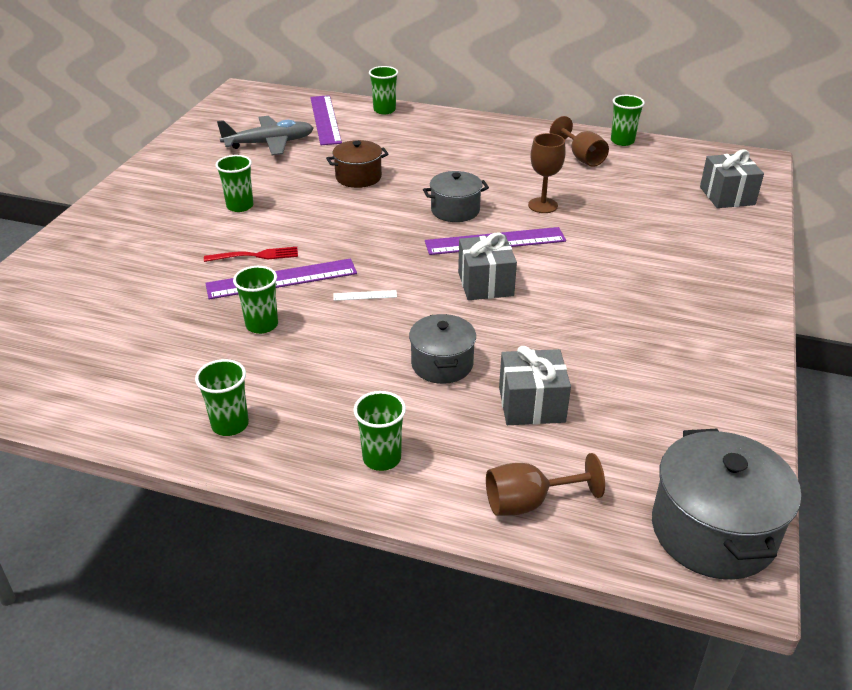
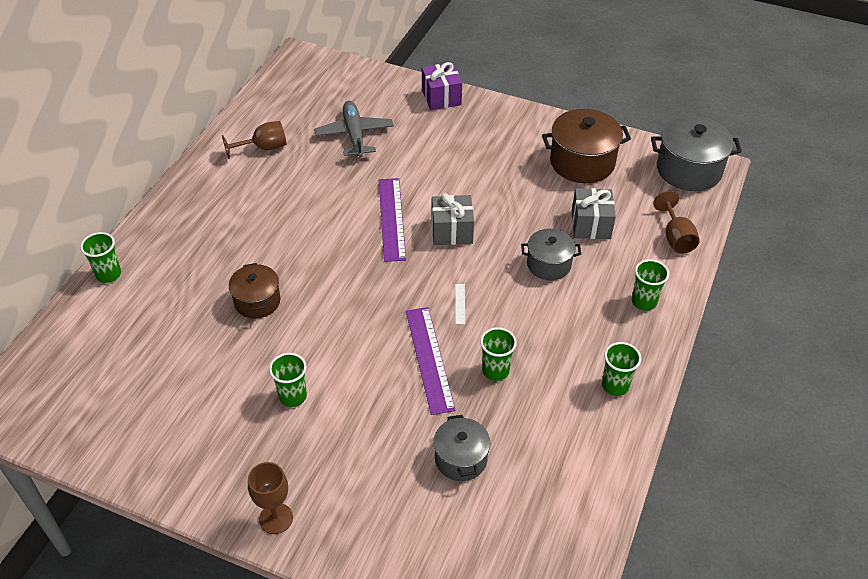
camera: 85 degrees left, 10 degrees up
red fork [204,247,298,262] -> none
grey plane [217,116,313,155] -> grey plane moved to [314,100,394,158]
purple ruler [310,95,342,145] -> none
grey pot [423,171,489,222] -> grey pot moved to [433,415,490,481]
brown goblet [528,133,566,213] -> brown goblet moved to [248,462,293,534]
green cup [611,95,645,146] -> none
grey gift [700,150,764,208] -> none
none -> purple gift [422,62,462,110]
none -> brown pot [542,109,631,183]

